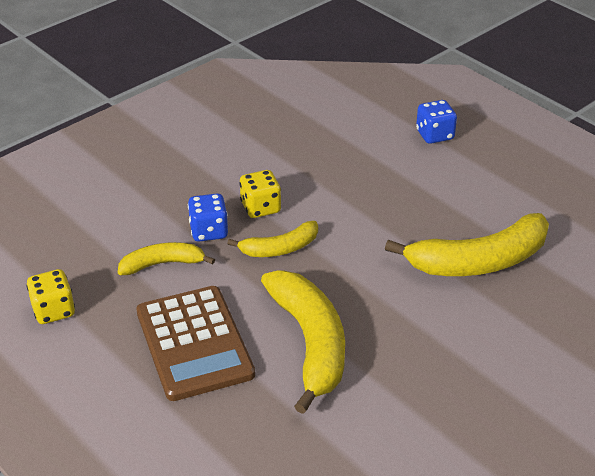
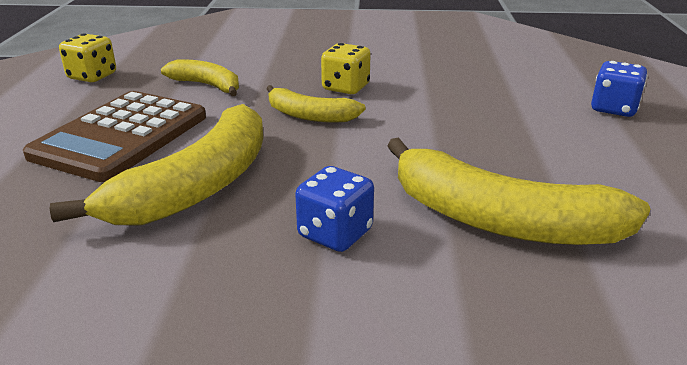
camera: 45 degrees right, 10 degrees down
blue dice [188,193,228,242] -> blue dice moved to [295,166,374,252]

